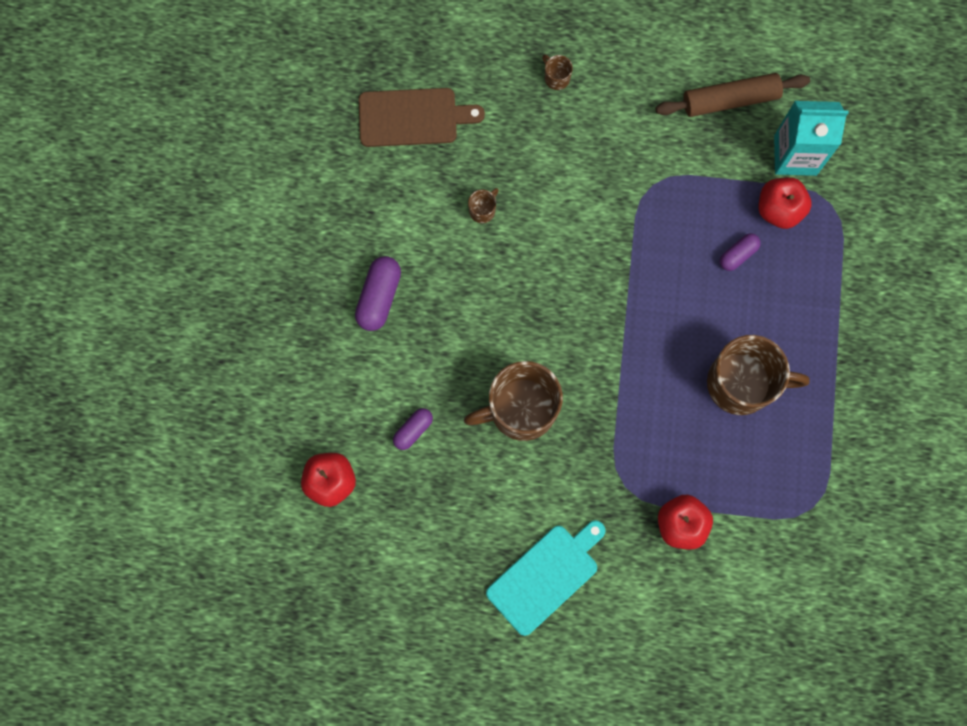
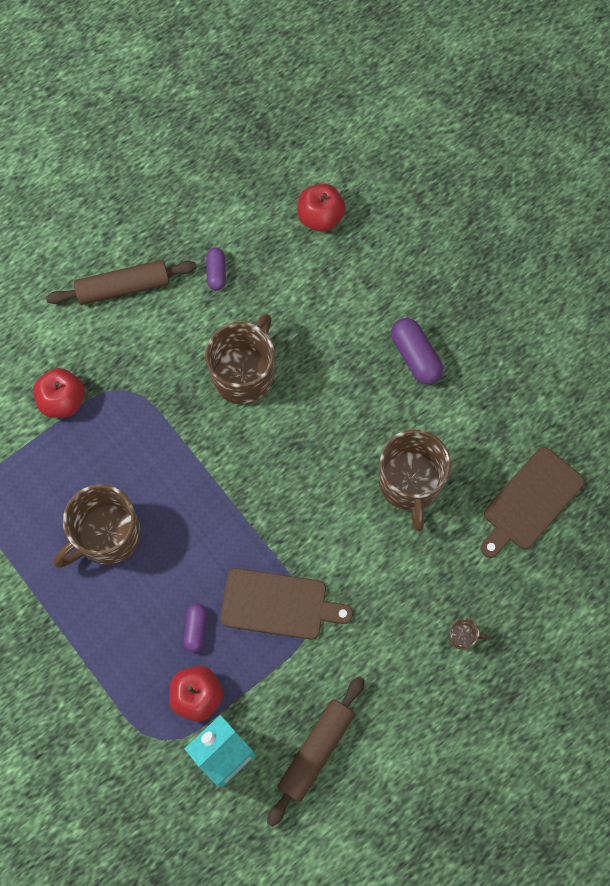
camera: 135 degrees right, 5 degrees down
purple capsule [393,408,433,450] -> purple capsule moved to [206,248,226,291]
brown mug [468,188,499,223] -> brown mug [378,430,451,531], size x2.46
turquoise cutting board [486,520,606,636] -> brown rolling pin [46,260,197,305]
none -> brown cutting board [220,568,353,640]

